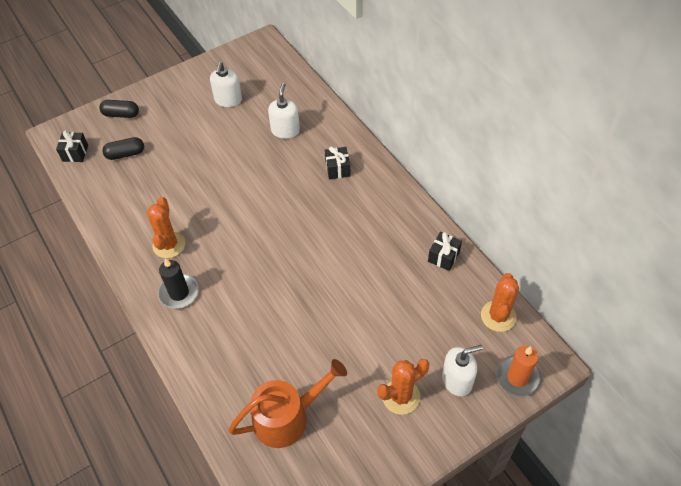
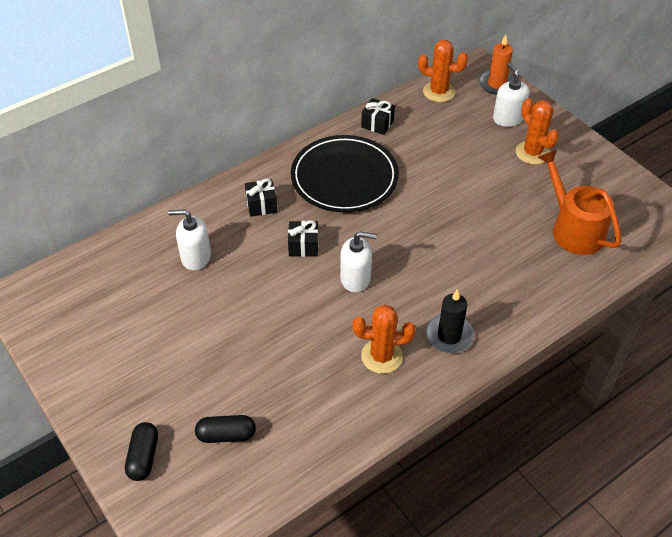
camera: 95 degrees left, 5 degrees down
black gift [56,130,88,162] -> black gift moved to [288,220,318,257]
black capsule [102,137,144,160] -> black capsule turned 75 degrees counterclockwise [195,415,256,443]
white soap dispenser [210,62,242,107] -> white soap dispenser moved to [340,231,377,292]
none -> black plate [291,135,399,212]

